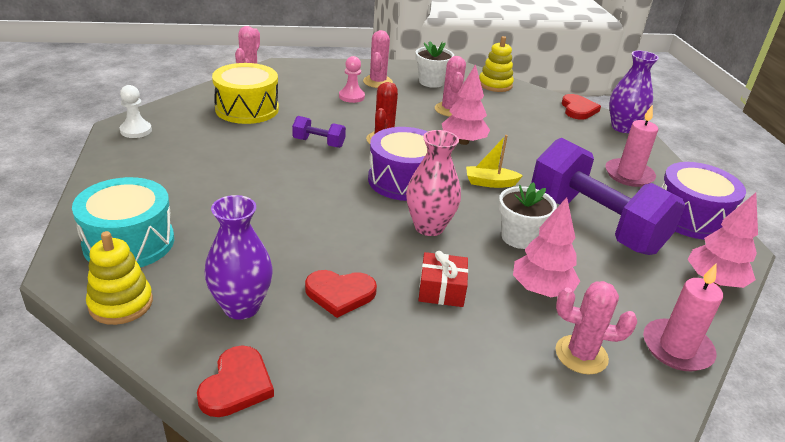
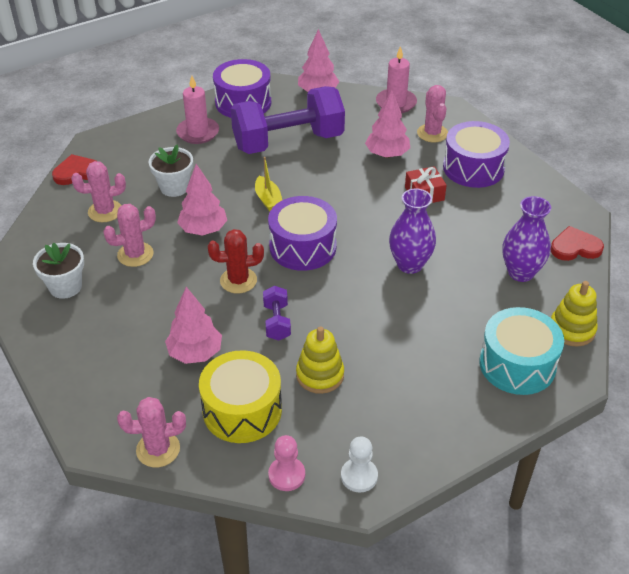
camera: 110 degrees left, 10 degrees up
red heart [305,270,377,318] -> none
pink pawn [339,56,365,103] -> pink pawn moved to [268,435,305,491]
pink cactus [363,30,393,88] -> pink cactus moved to [71,161,126,222]
pink vase [406,130,461,236] -> none
yellow stacking toy [479,36,514,92] -> yellow stacking toy moved to [296,326,344,394]
white flower pot [499,182,557,249] -> white flower pot moved to [149,145,193,197]
purple dumbbell [531,138,685,255] -> purple dumbbell turned 45 degrees clockwise [231,86,345,154]
purple vase [609,51,659,133] -> purple vase moved to [389,188,436,274]
none -> pink tree [165,287,222,364]
none -> purple drum [443,121,510,188]

